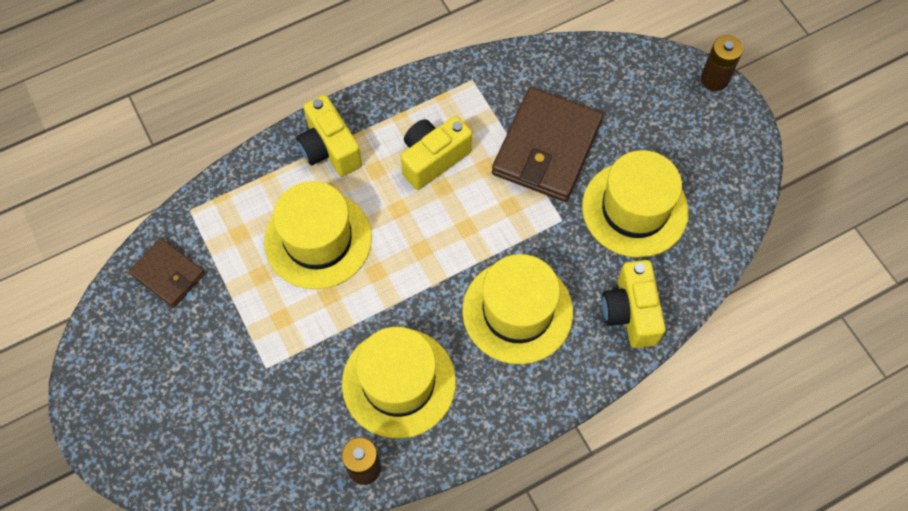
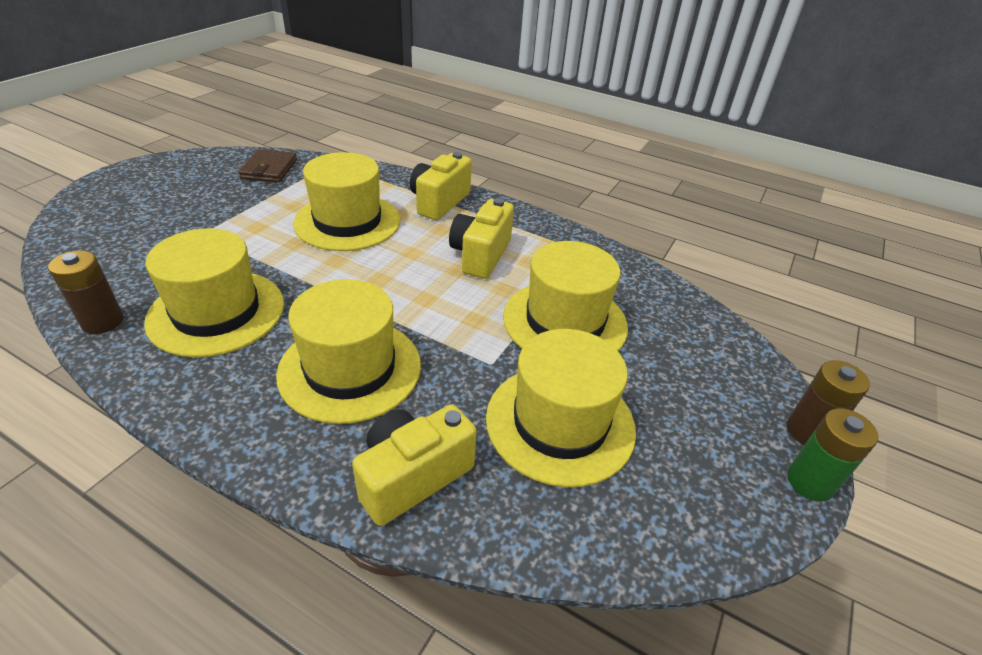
camera: 55 degrees right, 25 degrees down
yellow camera [401,116,472,190] -> yellow camera turned 90 degrees counterclockwise [449,198,514,279]
brown wallet [492,87,603,202] -> yellow hat [503,241,628,351]
none -> green battery [787,408,878,501]

